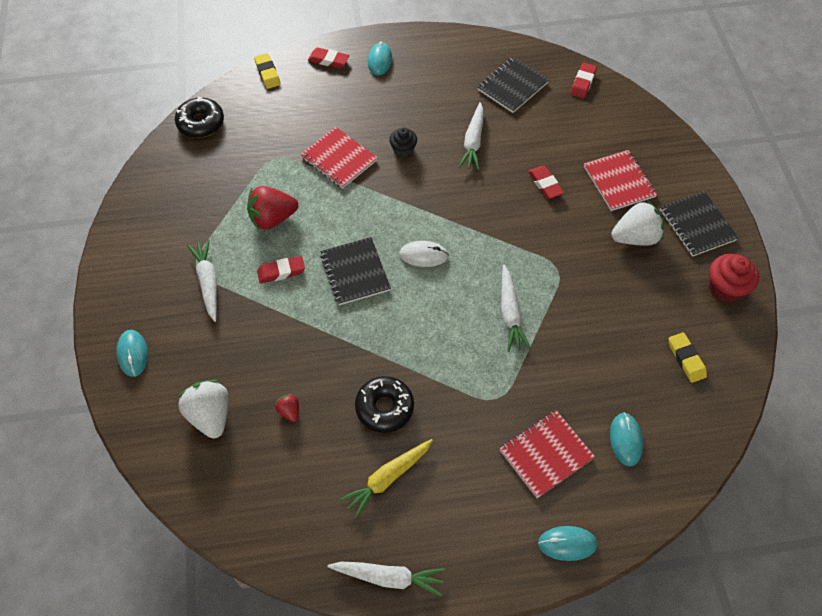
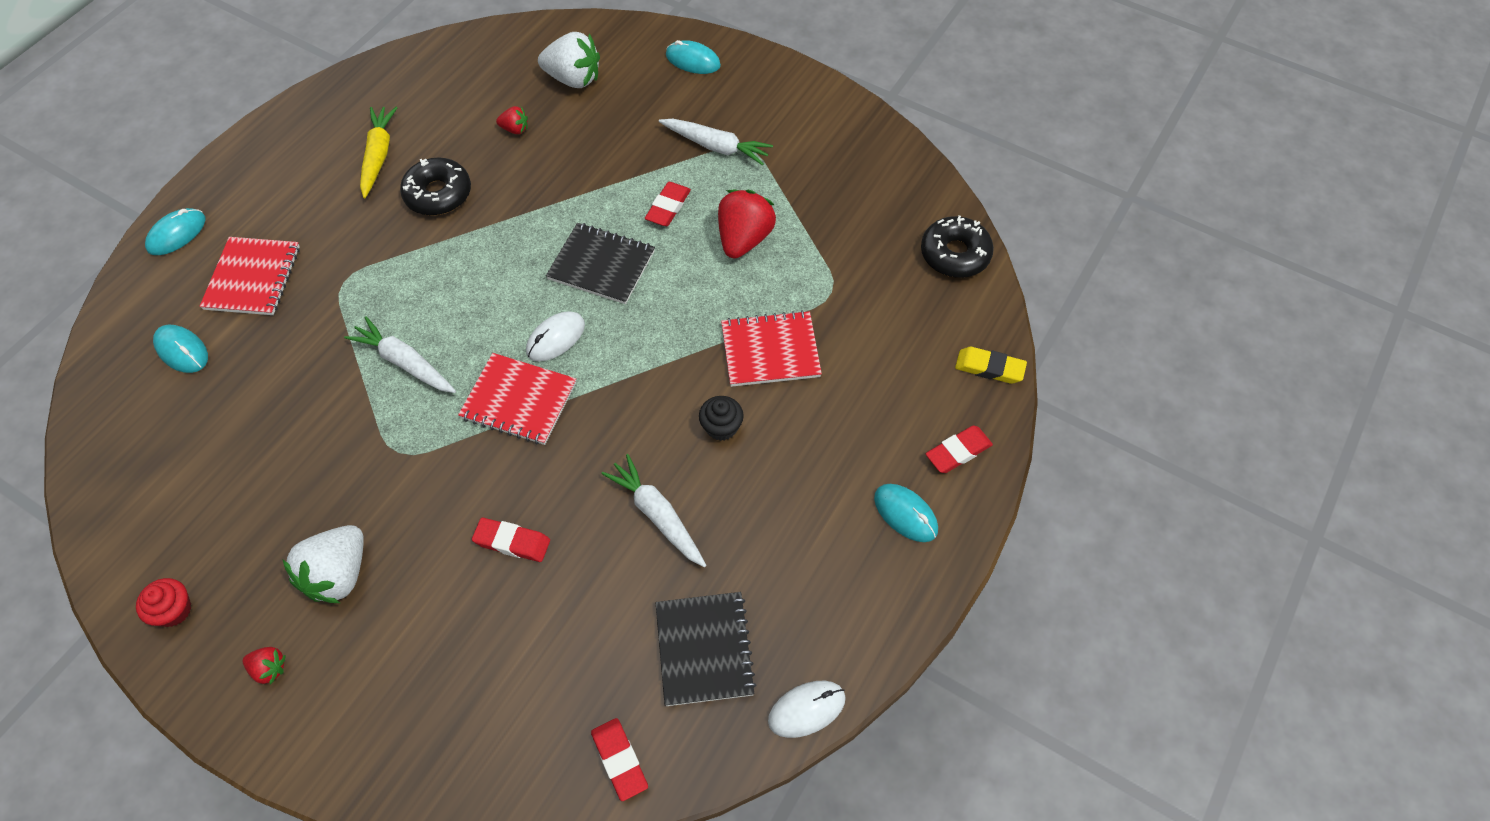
camera: 130 degrees right, 0 degrees up
white carrot [327,562,445,596] -> none
red notebook [584,150,657,211] -> red notebook moved to [458,353,576,445]
black notebook [660,191,739,257] -> red strawberry [243,647,286,684]
yellow eraser [669,332,707,383] -> none
red cupcake [709,254,759,302] -> red cupcake [136,578,191,627], size x0.65
none -> white mouse [768,681,846,738]

